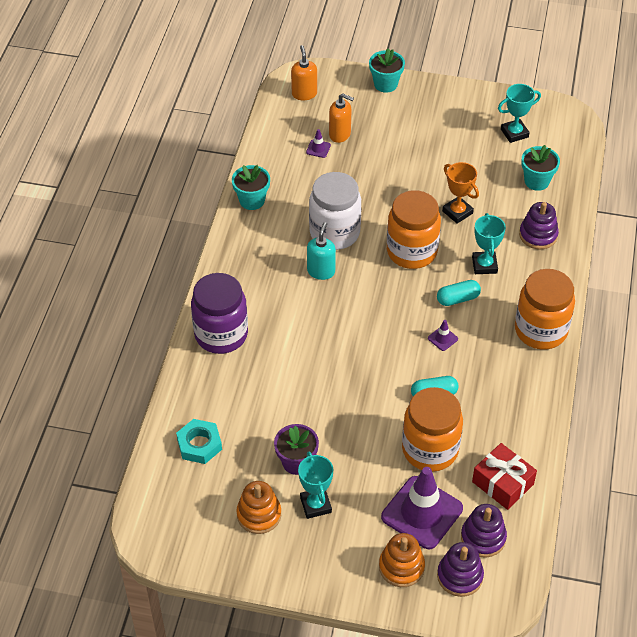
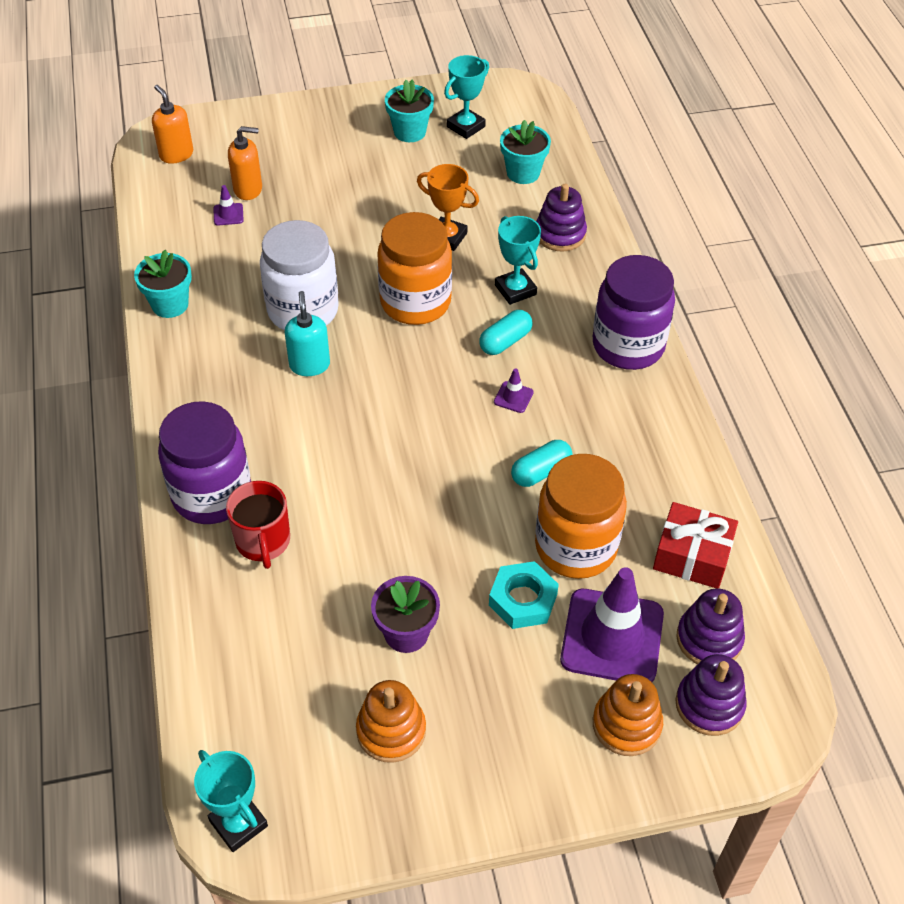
camera: 25 degrees left, 0 degrees up
turquoise nut [176,419,222,464] -> turquoise nut moved to [489,561,559,629]
turquoise trophy [298,451,333,519] -> turquoise trophy moved to [194,750,268,852]
turquoise flower pot [369,48,405,93] -> turquoise flower pot moved to [385,80,434,142]
orange jar [515,269,575,349] -> purple jar [593,255,675,370]
none -> red mug [226,481,290,569]

